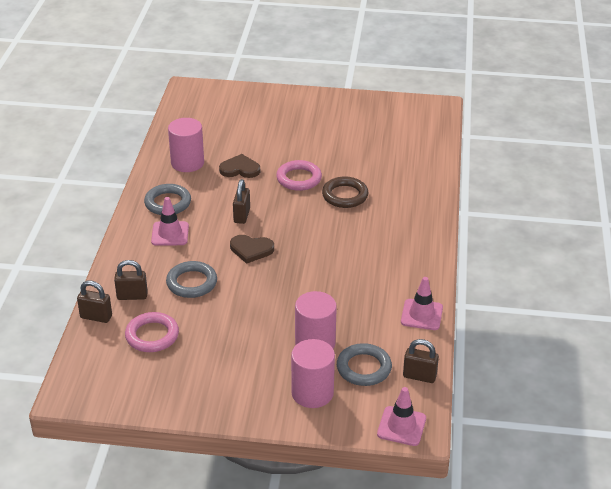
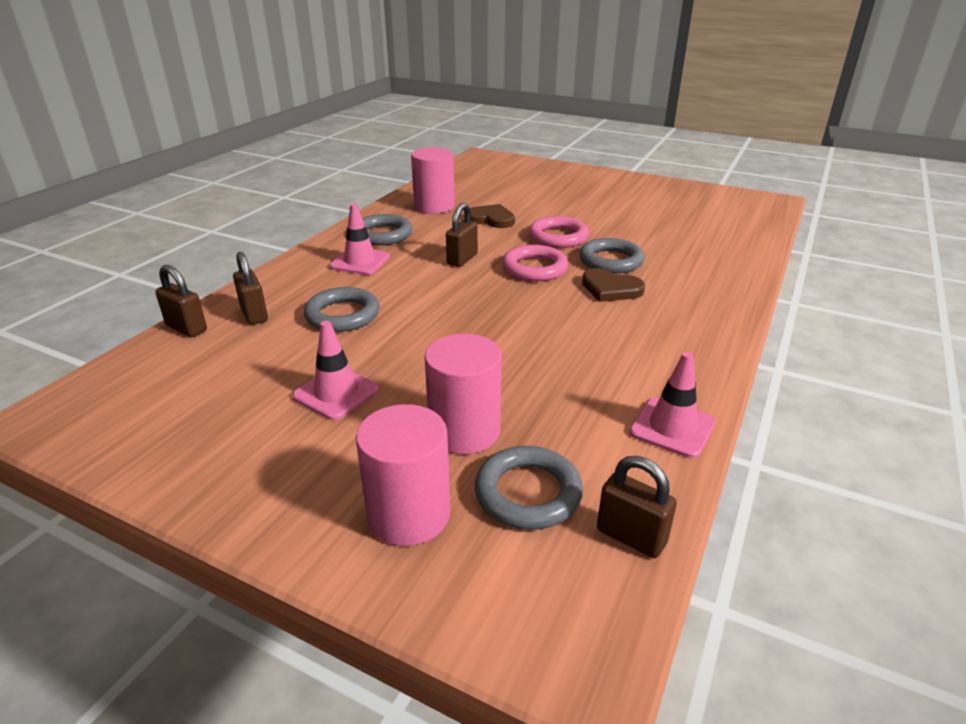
camera: 20 degrees right, 5 degrees down
brown padlock [114,260,148,300] -> brown padlock turned 45 degrees clockwise [233,252,268,325]
pink ring [125,312,179,352] -> pink ring moved to [502,245,568,281]
brown heart [230,235,274,264] -> brown heart moved to [582,268,645,302]
brown ring [322,177,368,208] -> grey ring [579,238,645,273]
pink traffic cone [377,387,426,446] -> pink traffic cone moved to [292,321,379,420]

